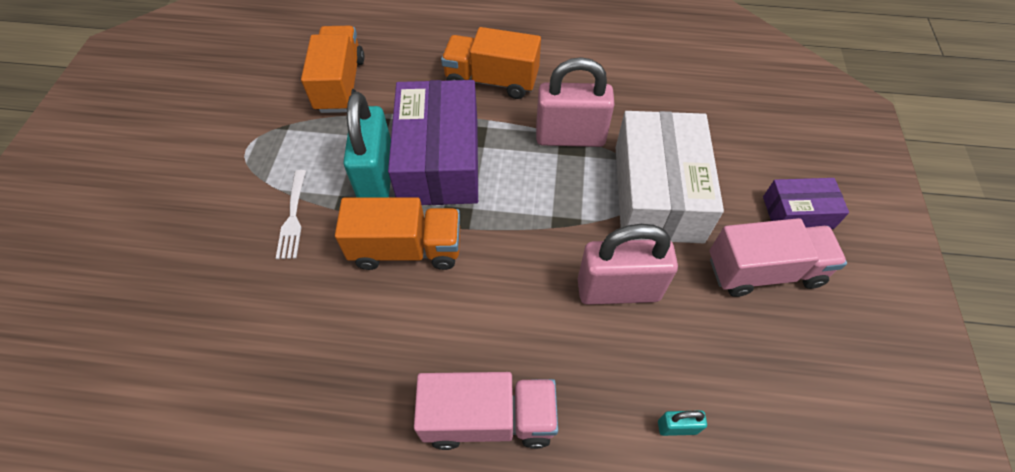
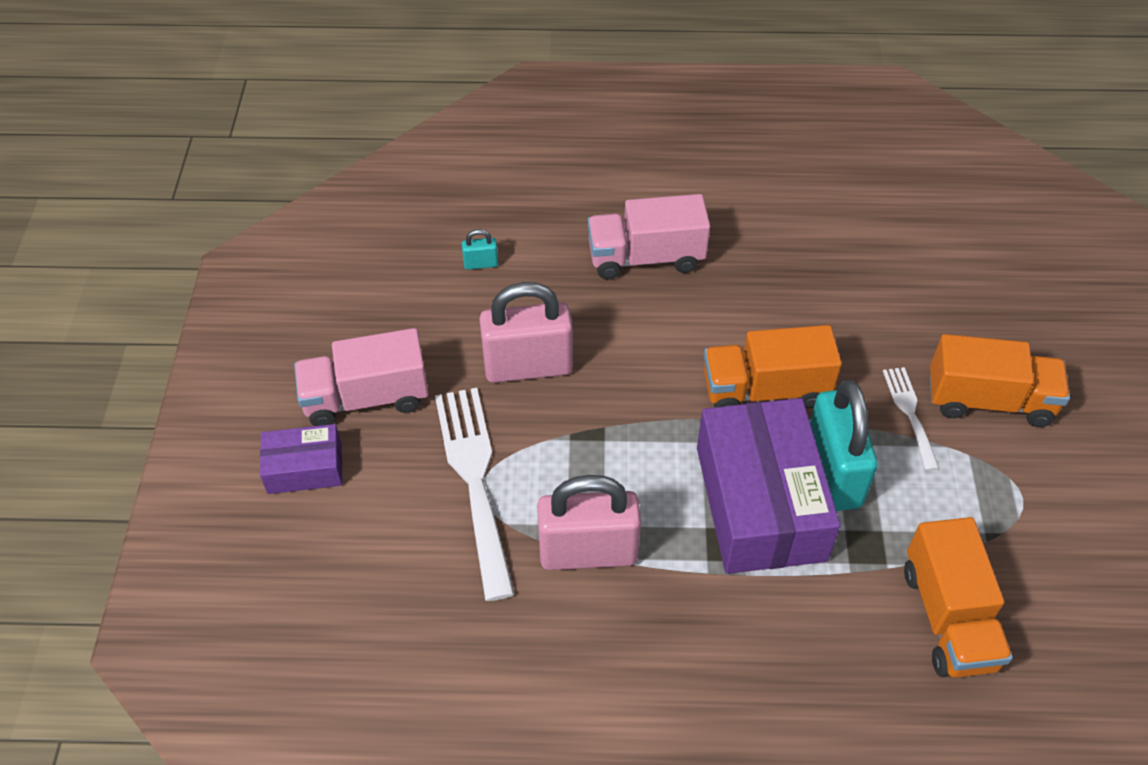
camera: 175 degrees right, 5 degrees down
orange truck [441,27,541,99] -> orange truck moved to [930,334,1070,427]
white box [616,111,724,243] -> white fork [435,388,515,601]

